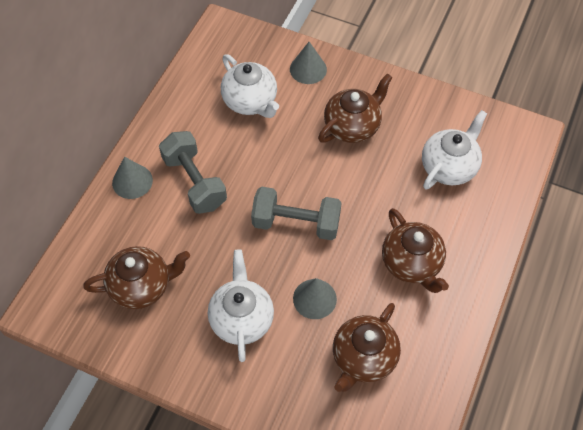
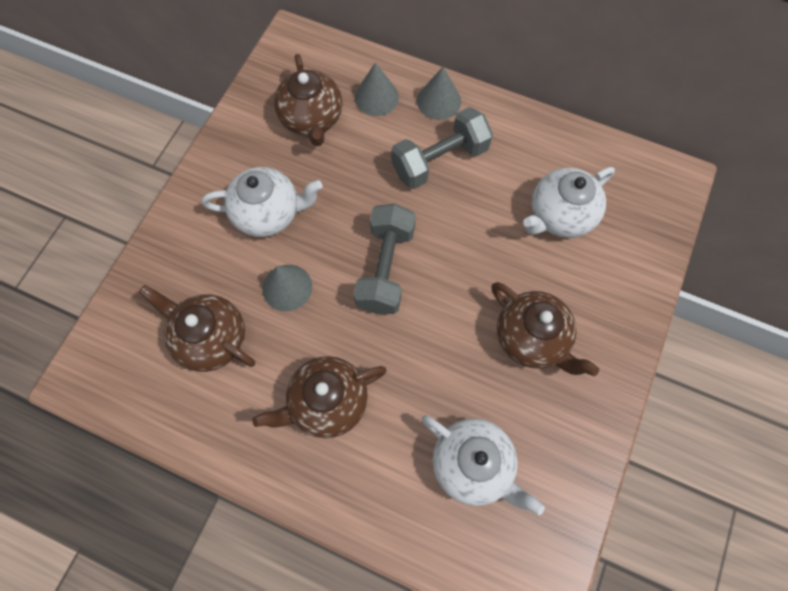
camera: 90 degrees right, 10 degrees up
grey cone [290,42,327,84] -> grey cone moved to [355,63,399,116]

